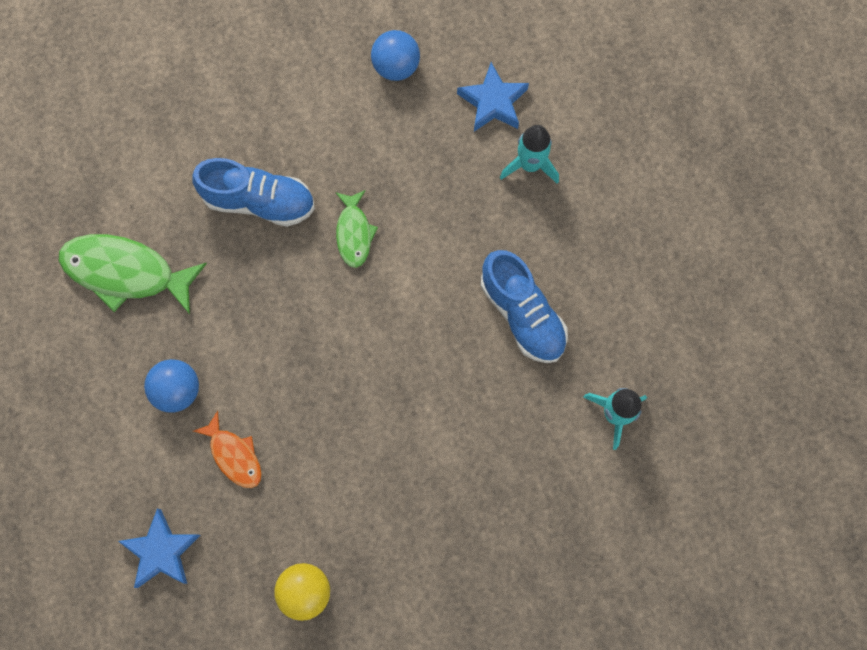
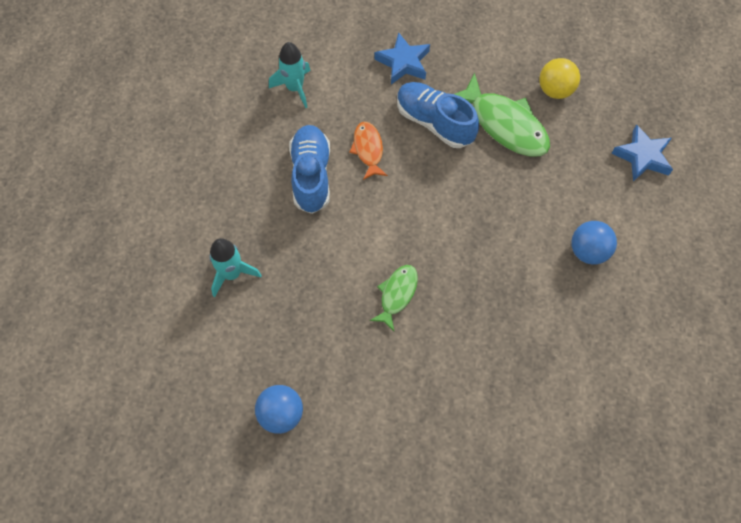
camera: 150 degrees left, 10 degrees down
green fish [59,234,207,314] -> green fish moved to [455,73,550,156]
blue shoe [192,158,315,227] -> blue shoe moved to [397,82,479,148]
orange fish [193,411,262,488] -> orange fish moved to [349,122,388,180]
blue star [457,62,529,131] -> blue star moved to [374,32,430,84]

